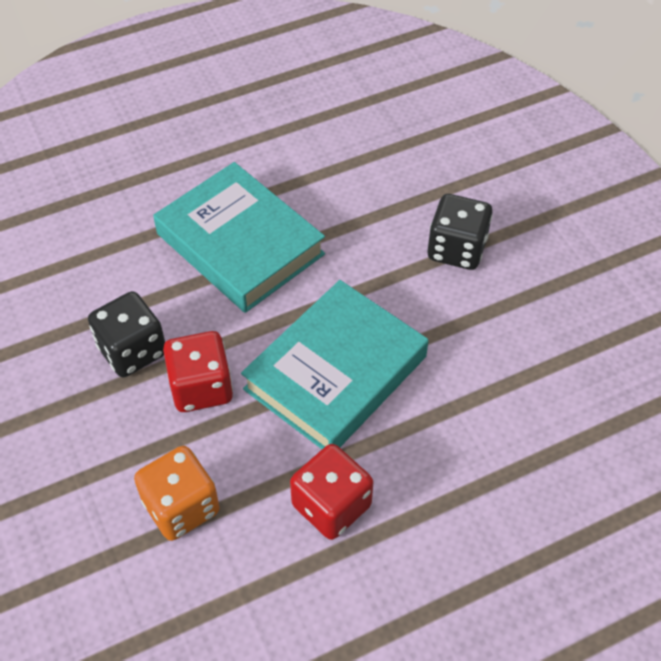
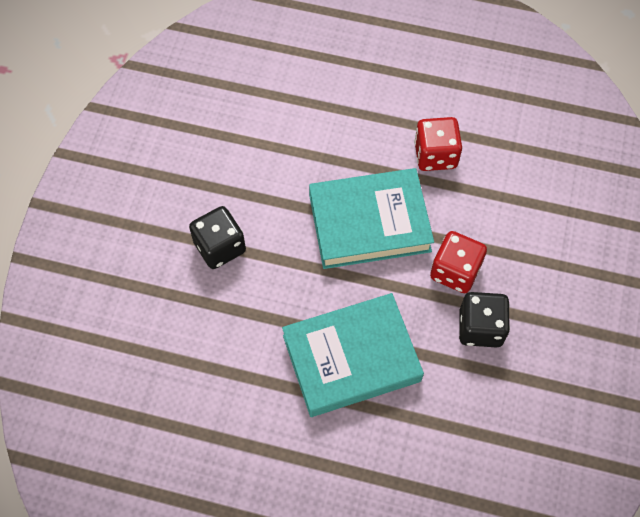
camera: 140 degrees left, 10 degrees up
orange dice [134,446,220,541] -> none
turquoise book [153,162,325,313] -> turquoise book turned 75 degrees clockwise [282,293,424,417]

